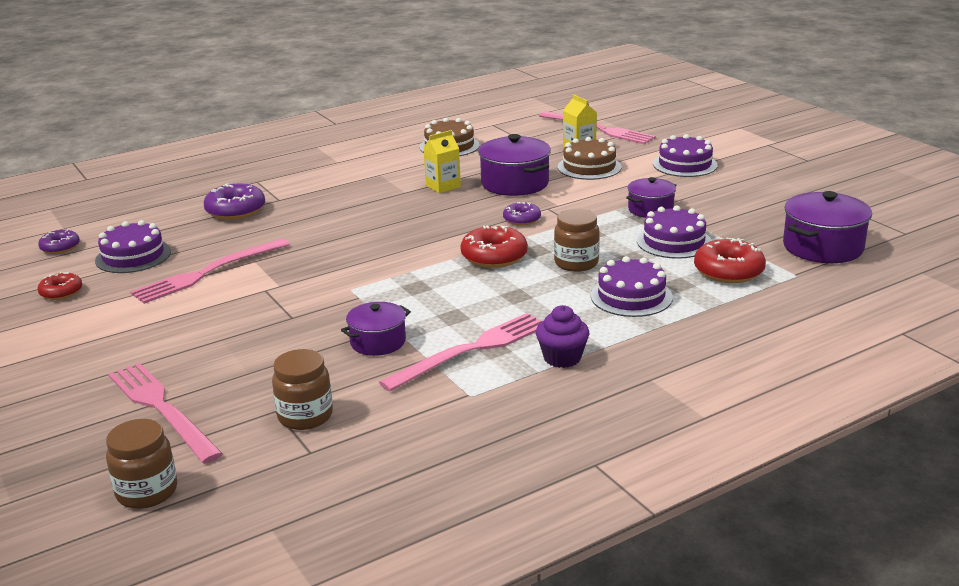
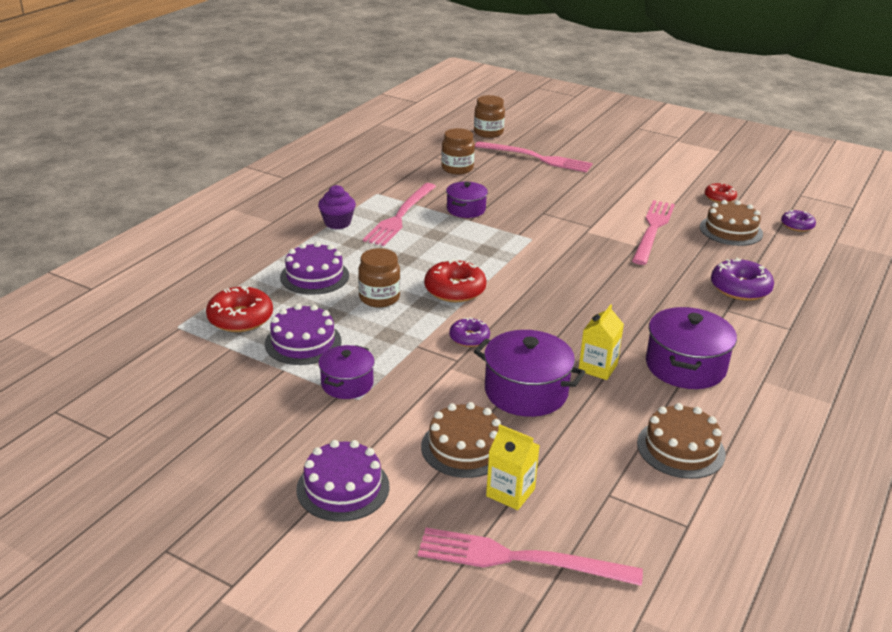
camera: 150 degrees right, 5 degrees up
purple cake [95,220,171,273] -> brown cake [700,200,763,246]
purple pot [783,191,872,263] -> purple pot moved to [646,307,737,389]

